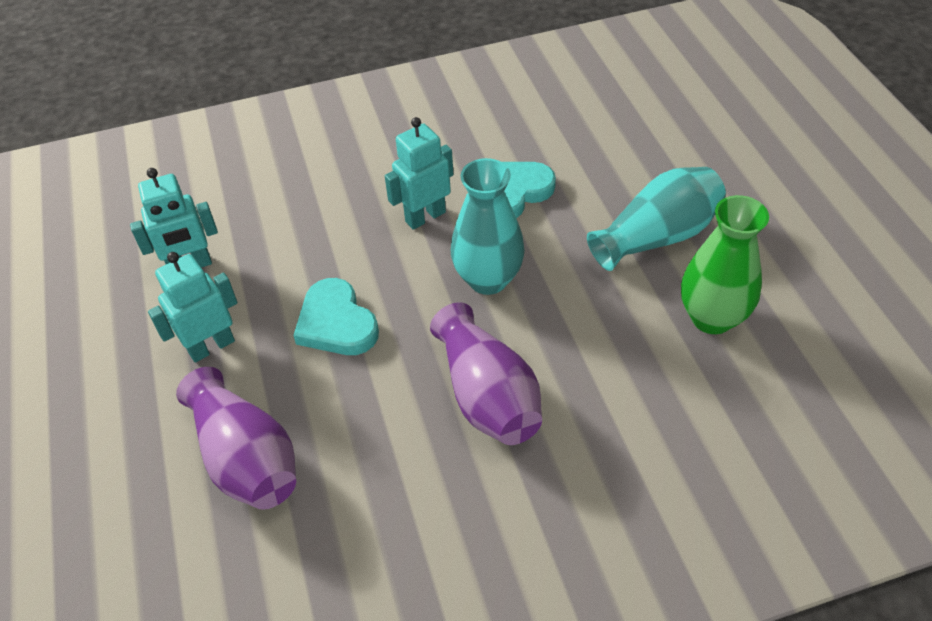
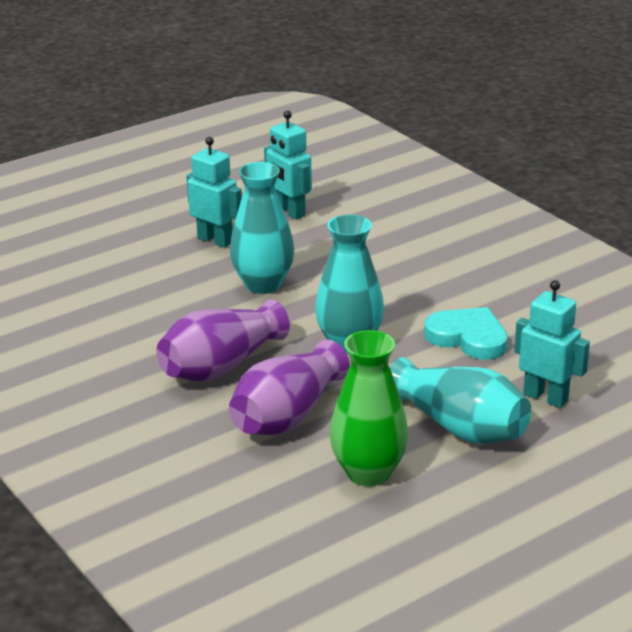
camera: 70 degrees right, 20 degrees down
purple vase [176,367,296,510] -> purple vase moved to [229,339,350,435]
turquoise heart [293,278,379,355] -> turquoise vase [230,162,294,294]
turquoise robot [385,117,454,230] -> turquoise robot moved to [514,280,590,408]

